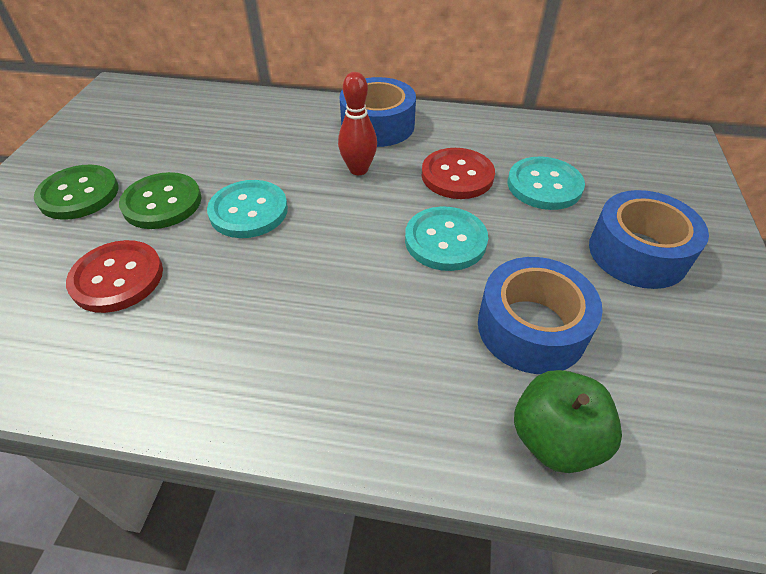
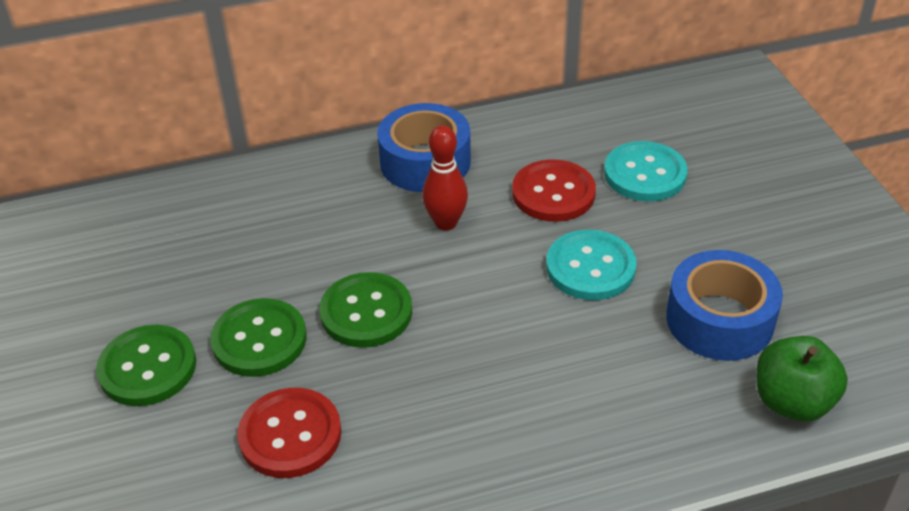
camera: 25 degrees left, 5 degrees down
turquoise button [207,180,288,238] -> green button [319,272,412,348]
blue tape [589,190,709,289] -> none

